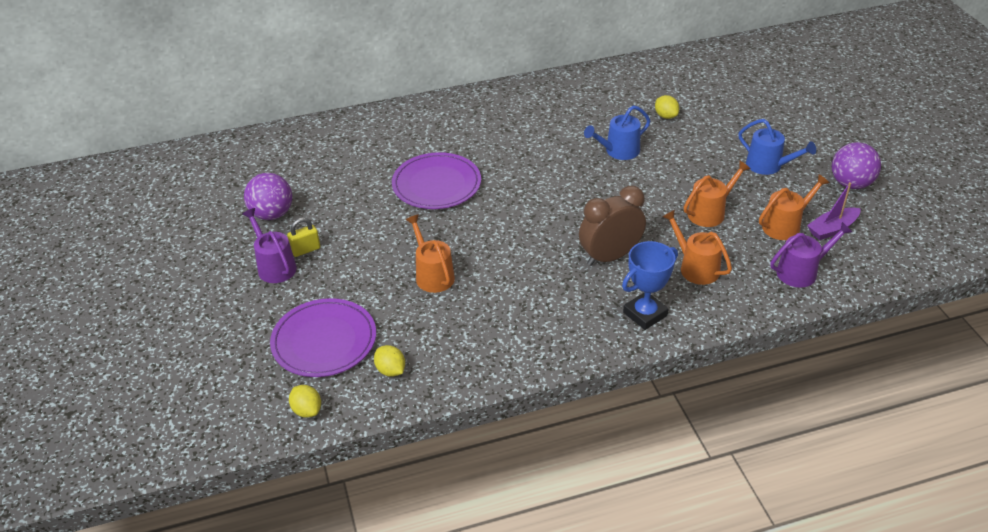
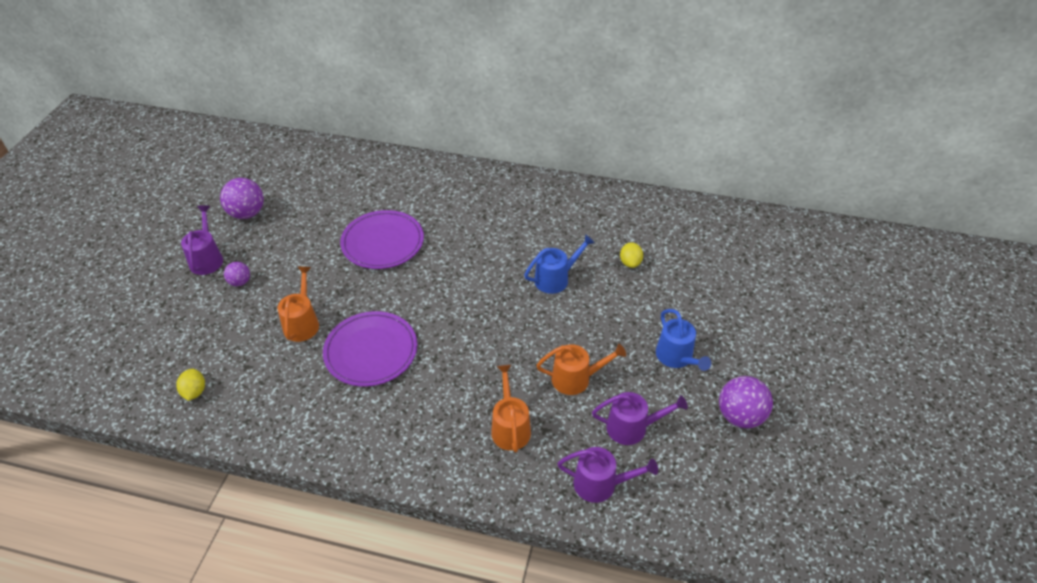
camera: 30 degrees right, 5 degrees up
purple plate [270,298,376,377] -> purple plate moved to [323,311,417,386]
yellow padlock [287,218,320,257] -> none
yellow lemon [289,385,321,418] -> none
brown clock [579,186,646,266] -> none
blue watering can [584,105,650,160] -> blue watering can turned 150 degrees clockwise [524,234,595,294]
blue trophy [622,241,678,330] -> none
orange watering can [759,174,829,240] -> purple watering can [592,392,688,445]
purple boat [807,182,861,240] -> none
none -> purple ball [224,262,250,287]

